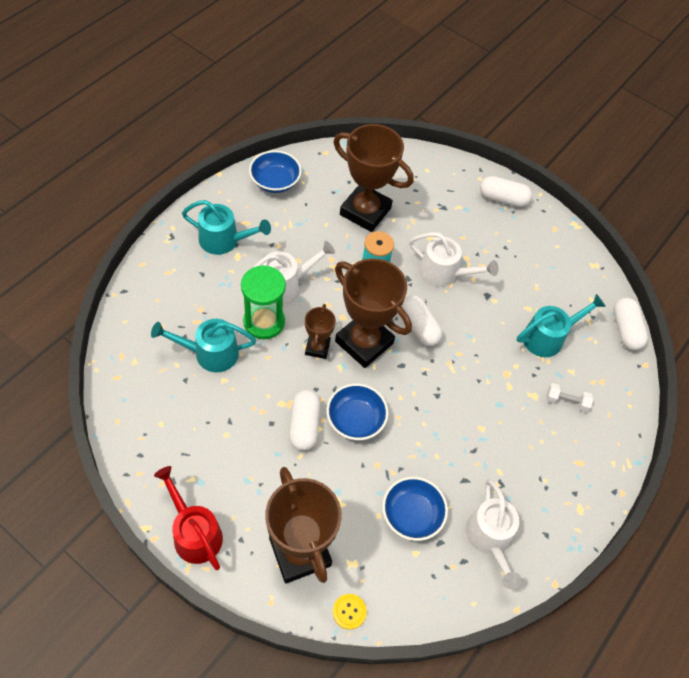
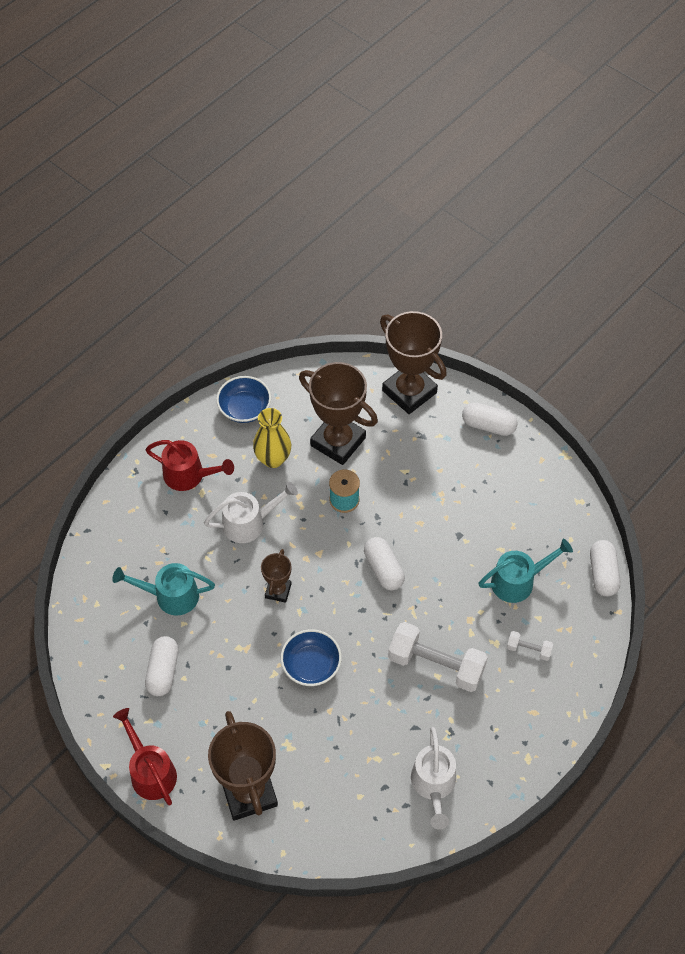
camera: 10 degrees right, 0 degrees up
turquoise watering can [182,200,271,255] -> red watering can [146,440,234,491]
green hourglass [241,265,286,339] -> none
white capsule [289,390,320,451] -> white capsule moved to [145,636,179,696]
yellow button [333,594,367,630] -> none
brown trophy [335,258,412,368] -> brown trophy moved to [380,311,447,414]
blue bowl [382,477,448,541] -> none
white watering can [409,232,499,287] -> none
none -> yellow vase [253,408,291,468]
none -> white dumbbell [388,622,488,692]

